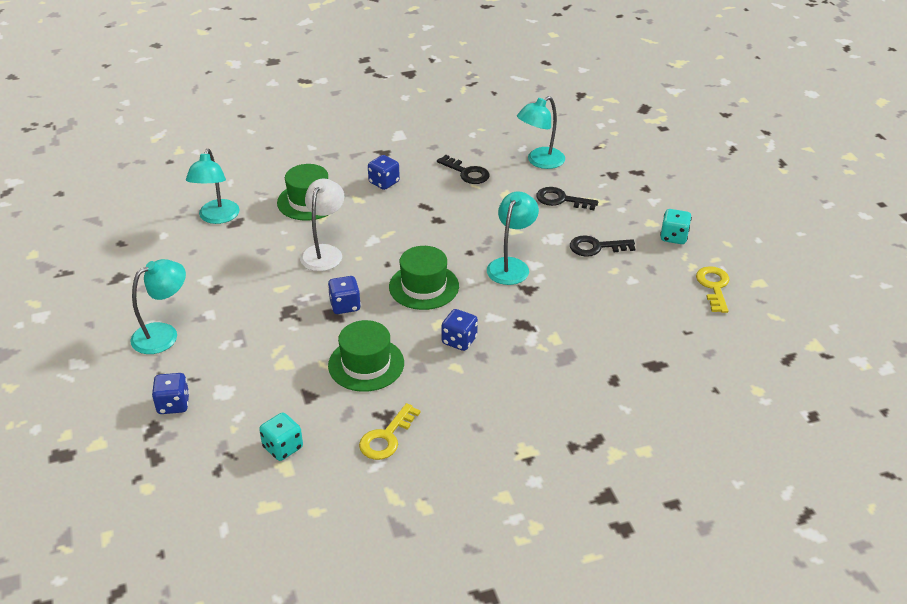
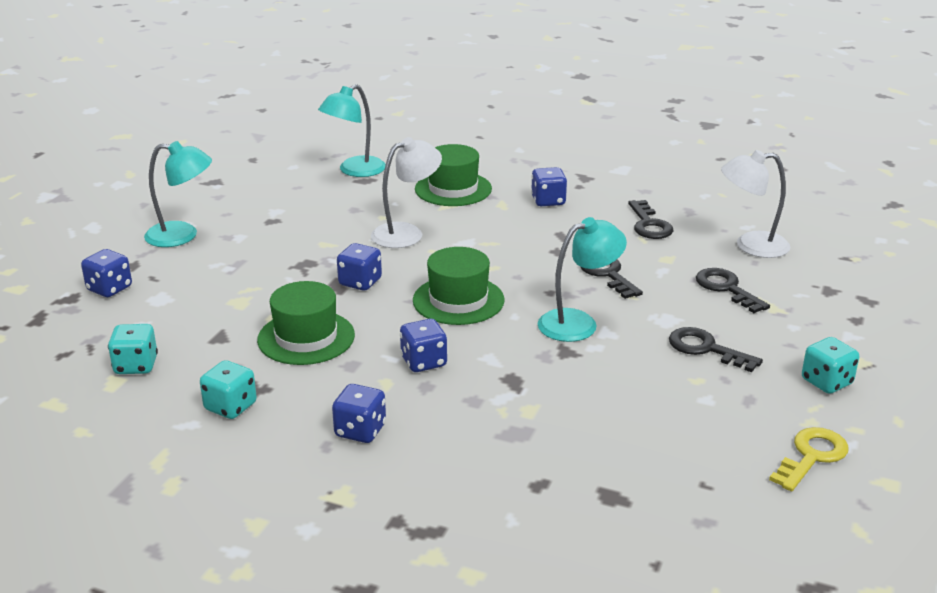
camera: 40 degrees right, 10 degrees down
yellow key [359,403,421,460] -> turquoise dice [200,360,257,419]
turquoise lamp [517,96,565,169] -> white lamp [721,150,790,258]
none -> blue dice [332,384,386,443]
none -> black key [581,260,643,299]

